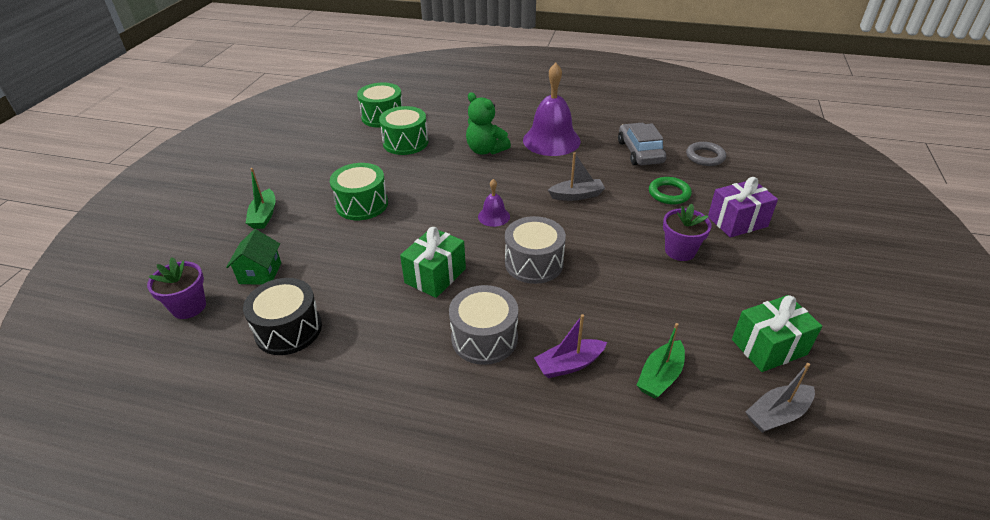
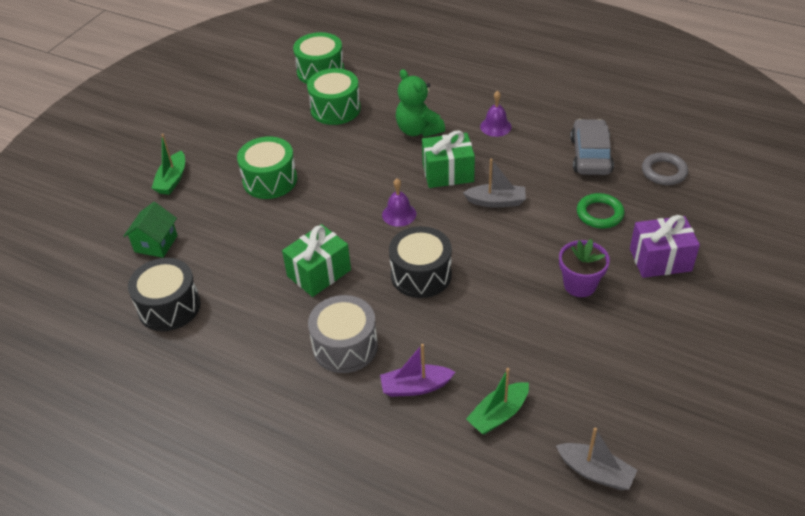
camera: 15 degrees right, 5 degrees up
purple flower pot [147,257,206,319] -> none
grey drum [505,216,566,284] -> black drum [389,226,452,298]
purple bell [523,63,581,156] -> purple bell [480,91,512,137], size x0.47
green gift [732,295,822,372] -> green gift moved to [422,130,475,188]
grey boat [745,363,815,433] -> grey boat turned 135 degrees counterclockwise [556,427,637,490]

